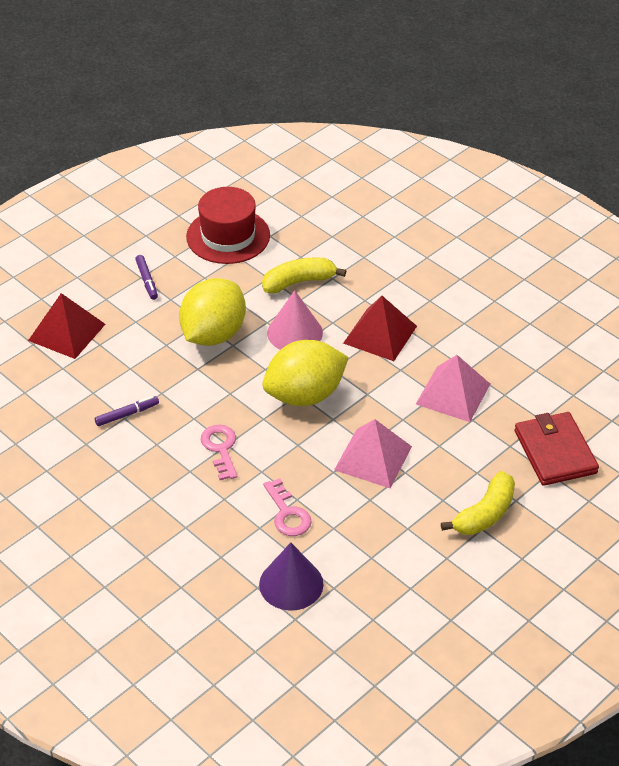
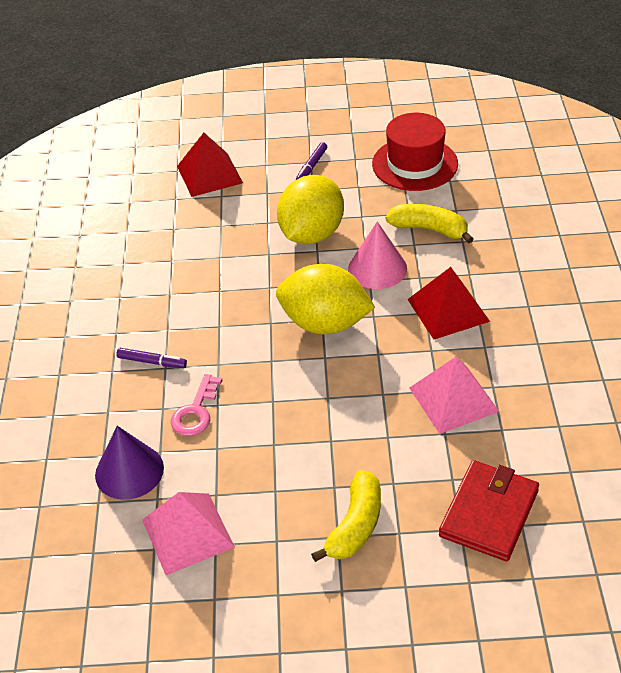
camera: 45 degrees right, 0 degrees up
purple marker [95,396,159,426] -> purple marker moved to [116,348,187,368]
yellow lemon [179,278,246,346] -> yellow lemon turned 45 degrees counterclockwise [277,175,344,244]
pink key [201,425,238,480] -> none
pink pyramid [334,419,412,488] -> pink pyramid moved to [142,492,235,575]
yellow banana [441,471,515,535] -> yellow banana turned 60 degrees counterclockwise [311,470,381,562]

